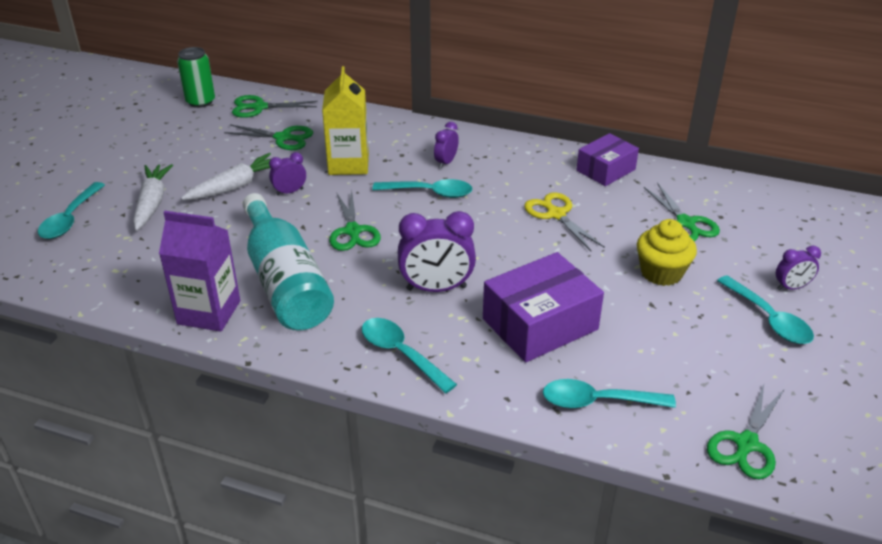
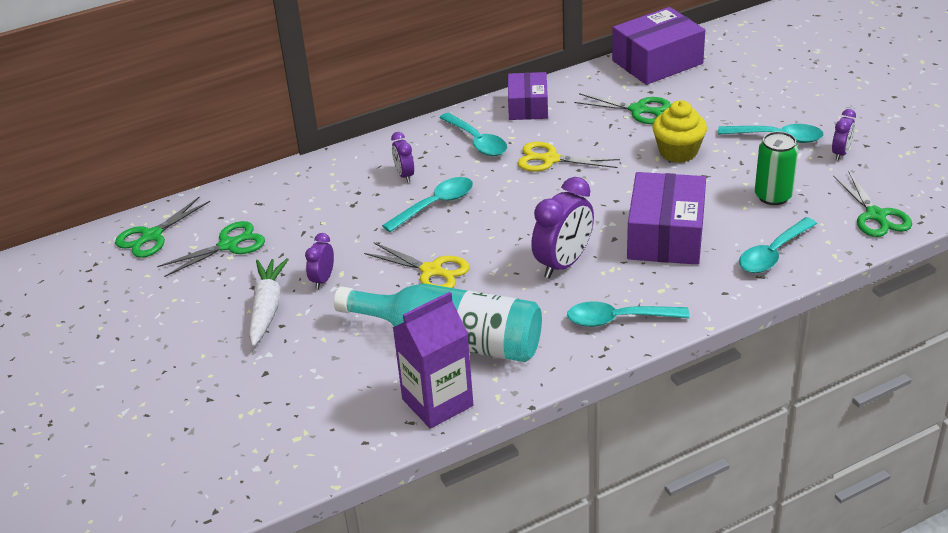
camera: 45 degrees left, 0 degrees up
turquoise spoon [38,182,105,239] -> turquoise spoon moved to [439,113,507,156]
white carrot [133,164,173,231] -> none
green can [177,47,215,108] -> green can moved to [755,131,799,205]
yellow carton [322,66,369,175] -> none
green scissors [329,191,381,251] -> yellow scissors [364,243,470,288]
purple clock [776,246,821,290] -> purple clock moved to [832,109,856,160]
none -> purple box [612,7,705,85]

